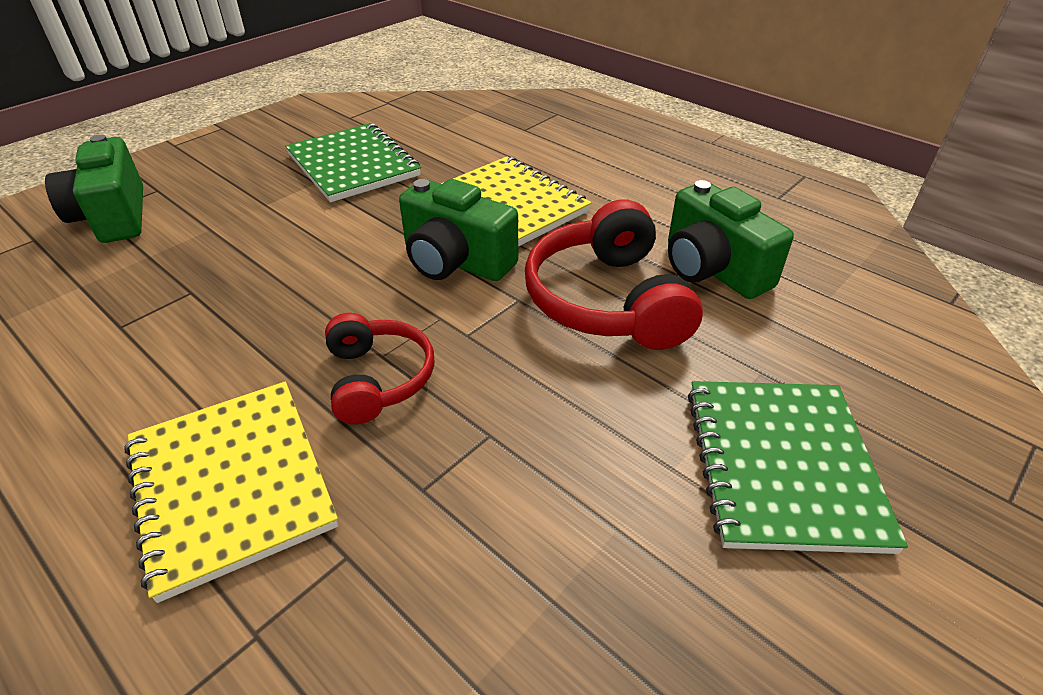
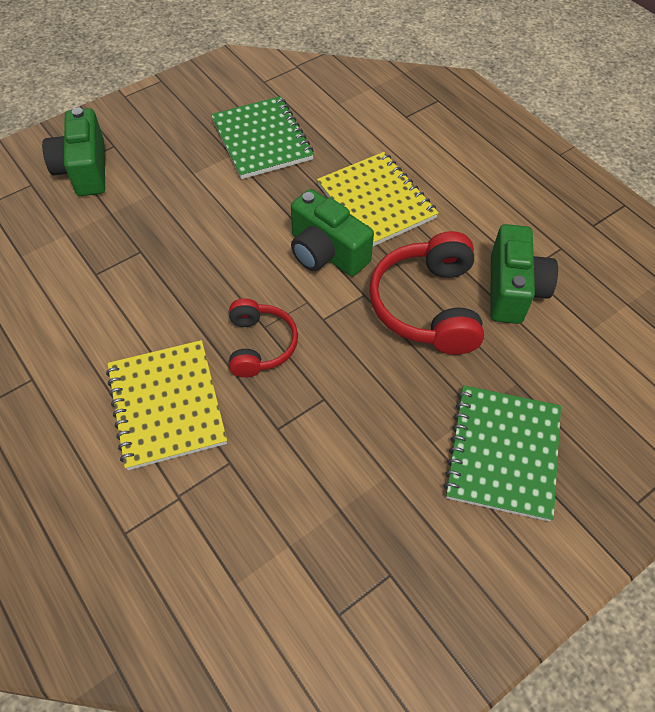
camera: 10 degrees right, 15 degrees up
green camera [668,180,794,299] -> green camera turned 150 degrees counterclockwise [490,224,558,324]

